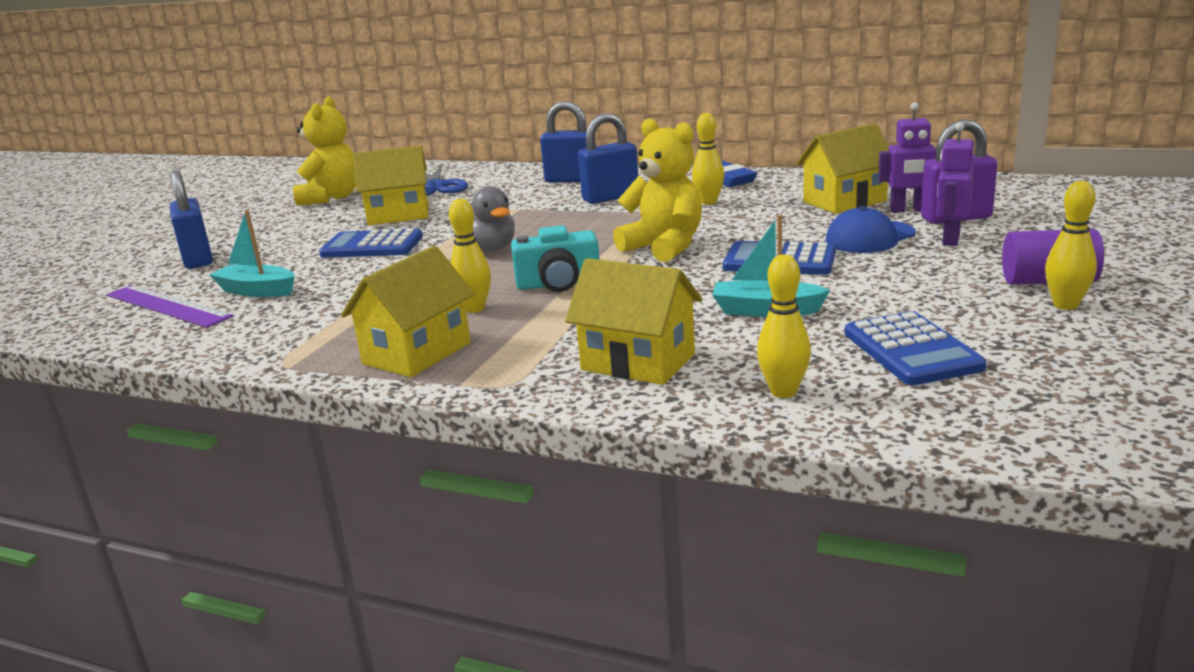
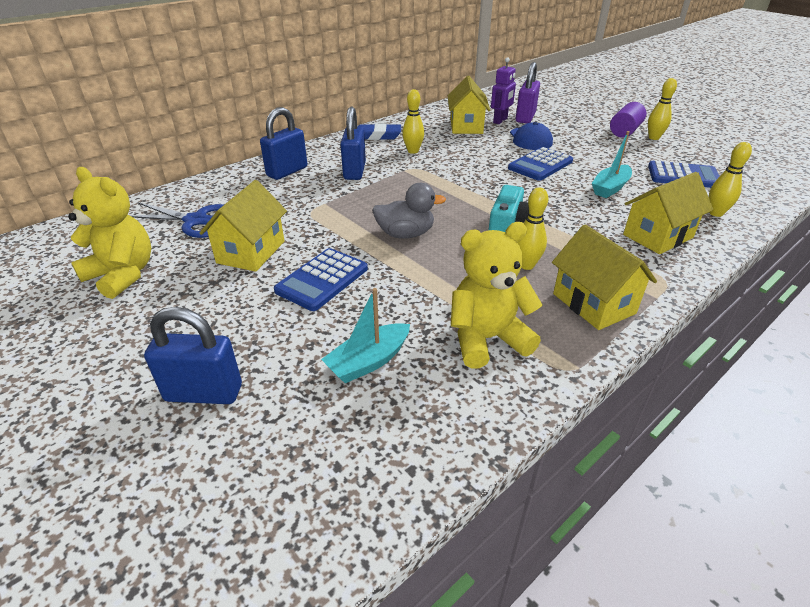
camera: 65 degrees left, 15 degrees up
purple ruler [107,285,233,328] -> none
yellow teddy bear [613,118,702,262] -> yellow teddy bear moved to [451,222,542,369]
purple robot [936,122,974,246] -> none

